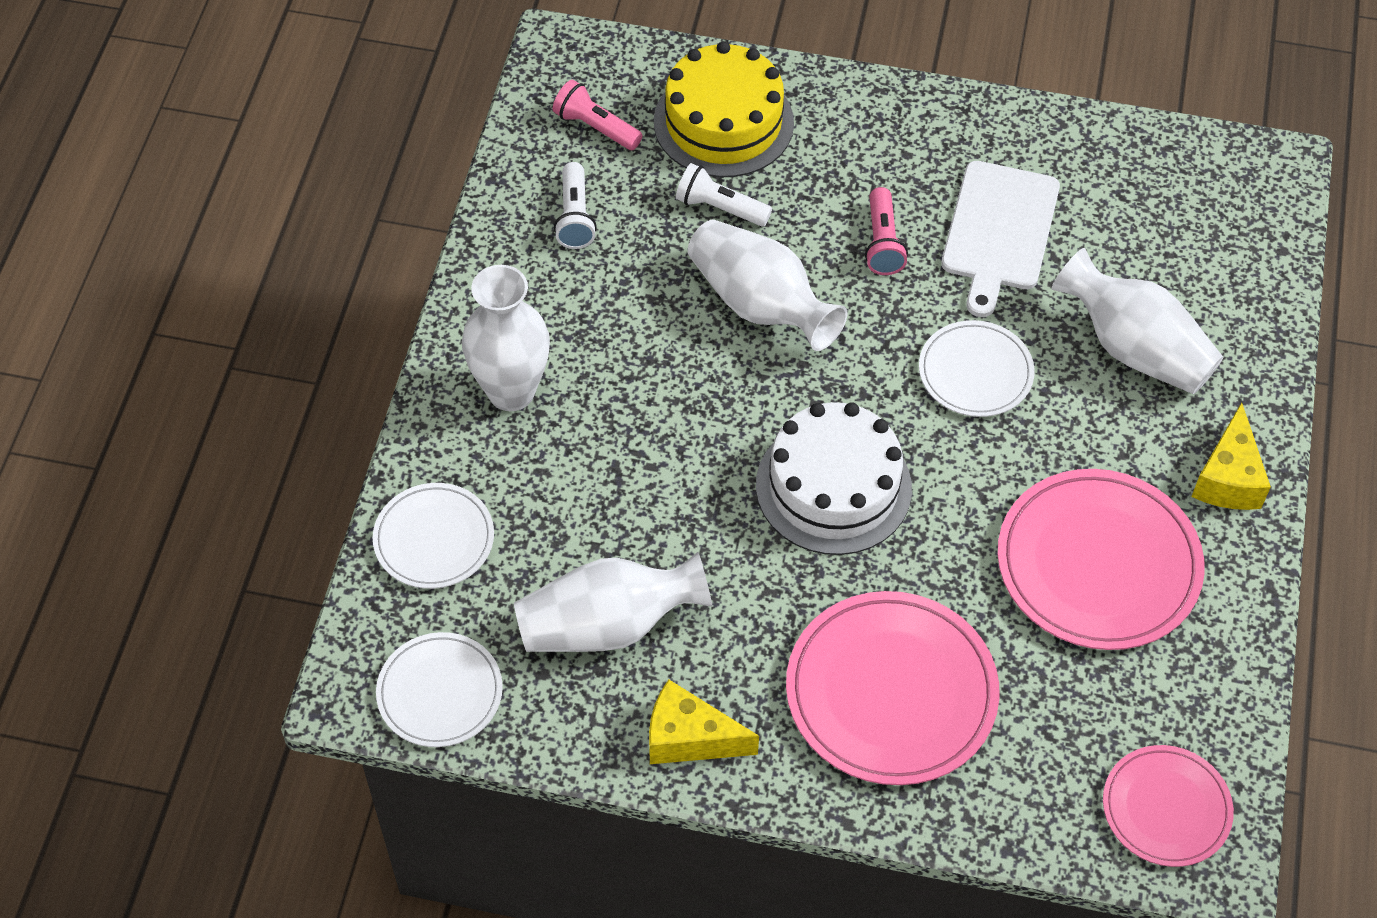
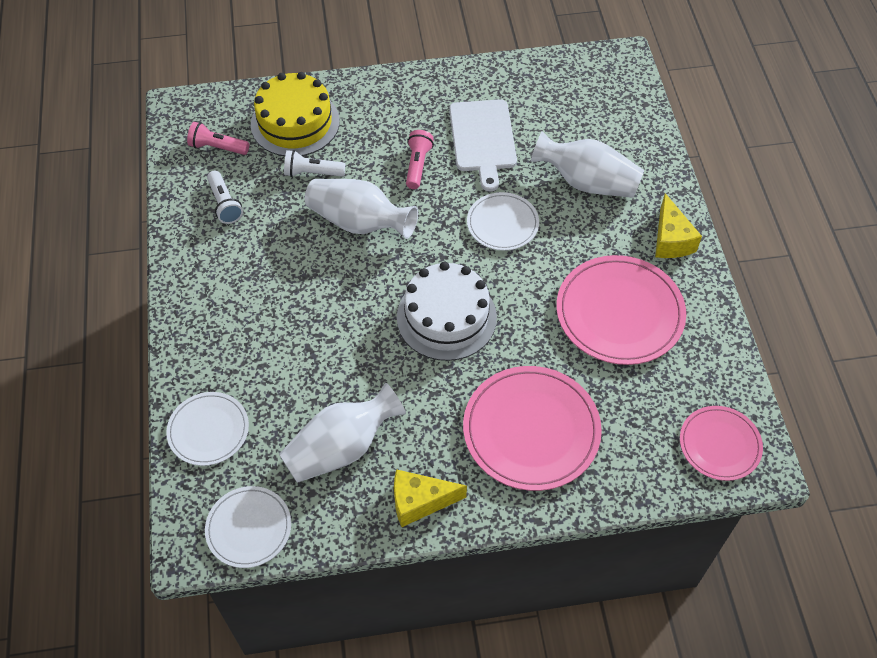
camera: 20 degrees left, 0 degrees up
white vase [462,265,550,411] -> none
pink flashlight [865,187,908,275] -> pink flashlight turned 150 degrees counterclockwise [406,130,434,189]

